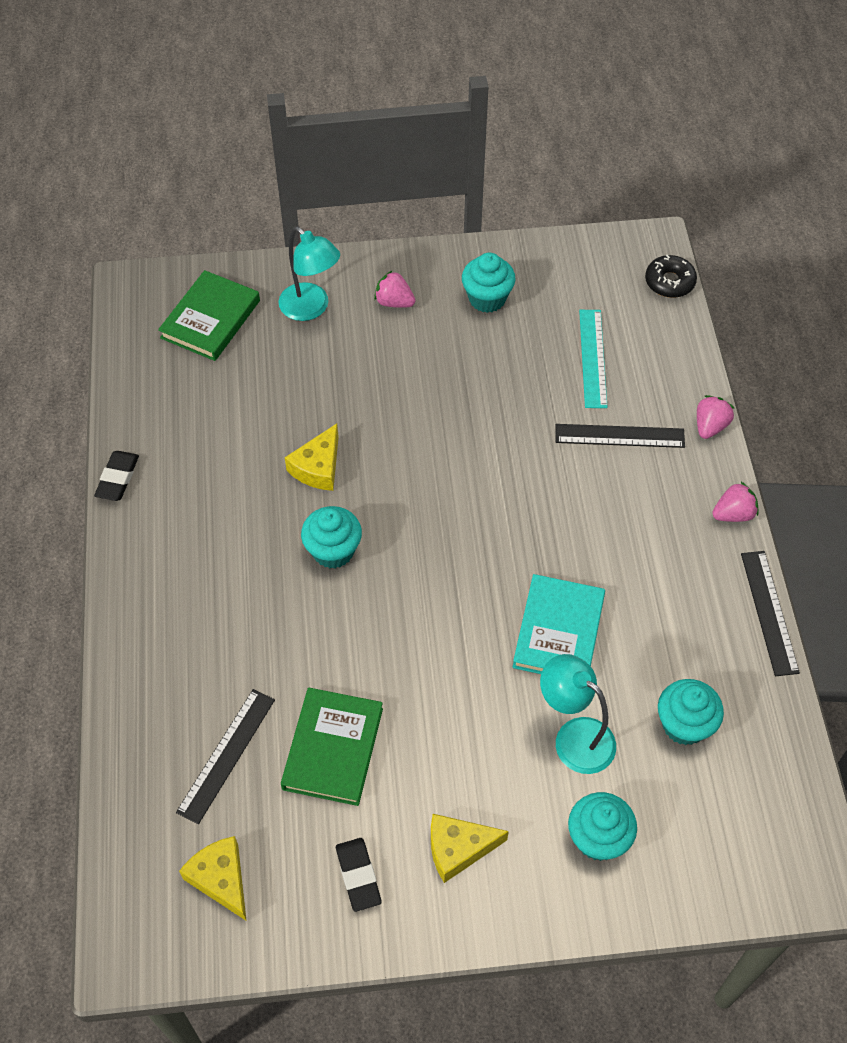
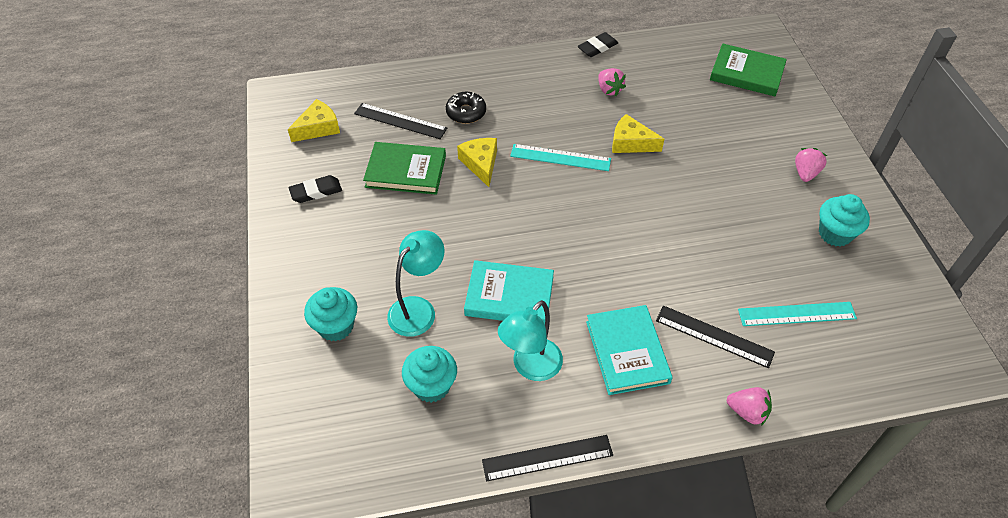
camera: 85 degrees right, 5 degrees down
black eraser [94,451,139,501] -> black eraser turned 45 degrees counterclockwise [577,32,618,57]
turquoise lamp [278,227,340,321] -> turquoise lamp moved to [498,300,563,381]
turquoise cupcake [301,506,362,568] -> turquoise ruler [510,144,611,171]
yellow cheese [431,814,509,883] -> yellow cheese moved to [457,138,497,187]
black ruler [555,424,685,448] -> black ruler turned 60 degrees counterclockwise [656,306,775,368]
black donut [645,255,697,298] -> black donut moved to [446,92,486,124]
pink strawberry [712,481,759,522] -> pink strawberry moved to [598,68,626,96]
none -> turquoise book [586,305,673,395]

